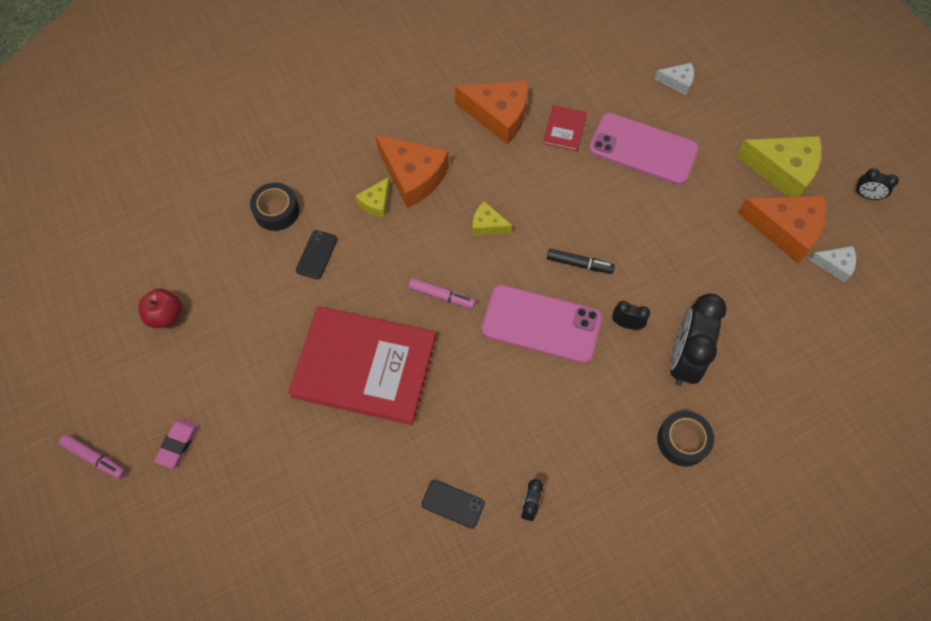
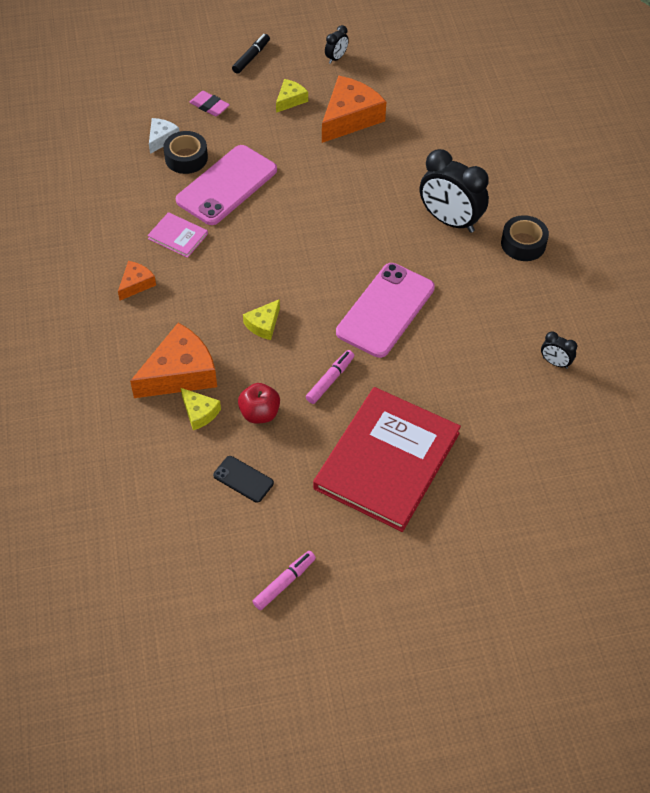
camera: 75 degrees left, 10 degrees down
pink marker [59,434,126,479] -> pink marker moved to [252,551,316,610]
red apple [138,288,182,328] -> red apple moved to [238,383,280,424]
pink eraser [154,419,198,469] -> pink eraser moved to [189,91,230,116]
black tape [250,183,299,231] -> black tape moved to [163,131,208,174]
black phone [422,480,485,529] -> none
orange cheese [455,80,528,144] -> orange cheese [118,261,156,300], size x0.51
red book [543,105,587,151] -> pink book [147,212,208,258]
black marker [547,249,615,274] -> black marker moved to [232,34,270,74]
black clock [612,301,650,330] -> none
yellow cheese [736,136,822,197] -> yellow cheese [276,79,308,113], size x0.51
white cheese [809,246,856,282] -> none

